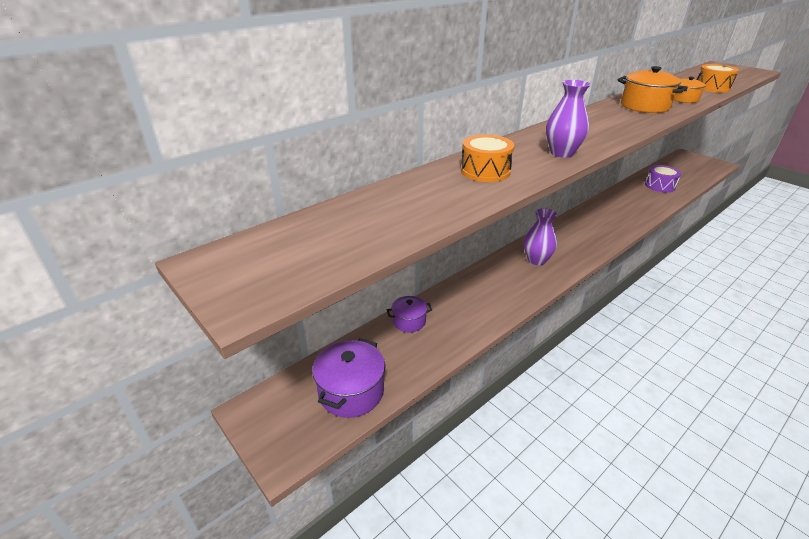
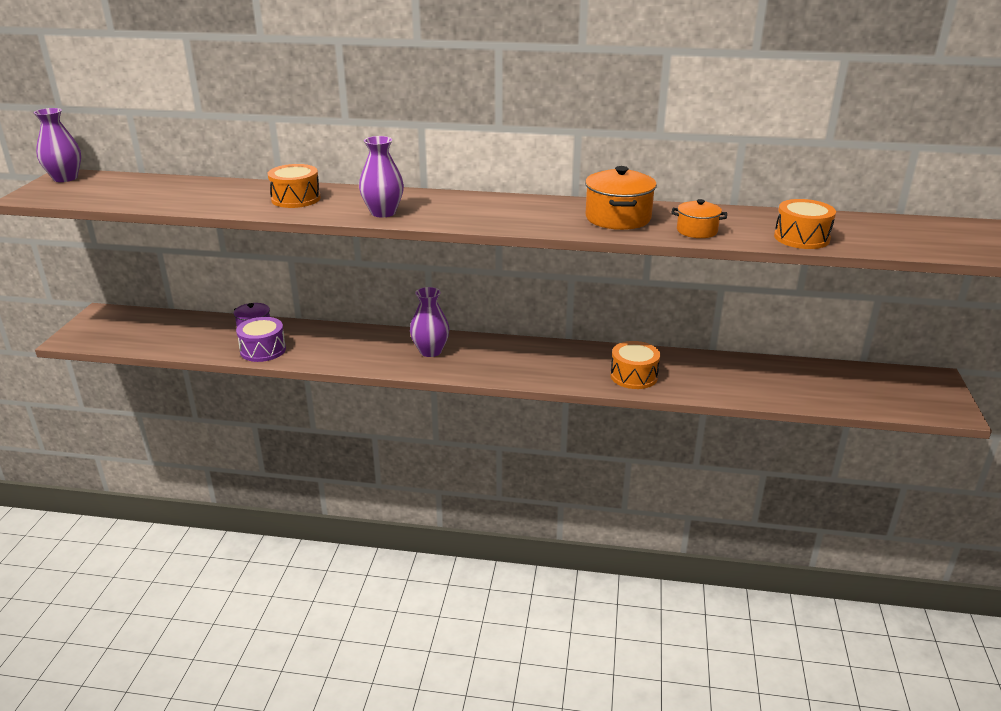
camera: 50 degrees right, 5 degrees down
purple pot [312,338,385,418] -> none
purple drum [645,165,681,192] -> purple drum moved to [236,317,286,362]
none -> purple vase [34,108,81,182]
none -> orange drum [610,341,660,389]

